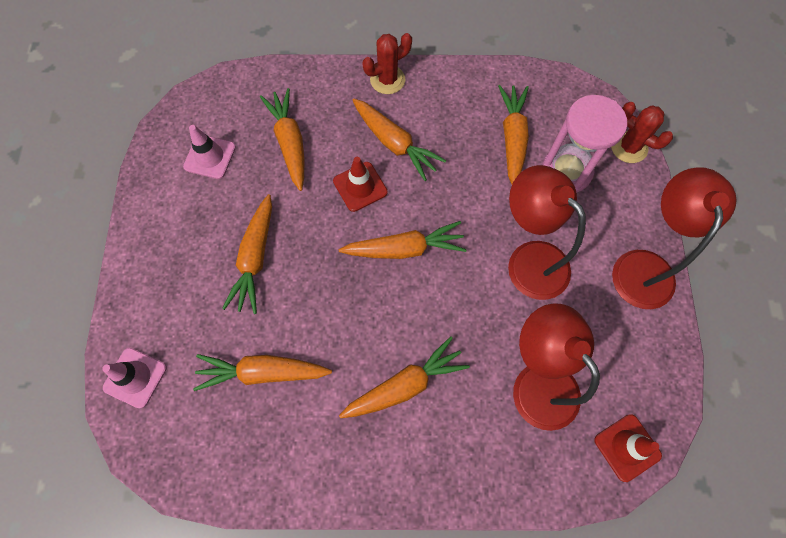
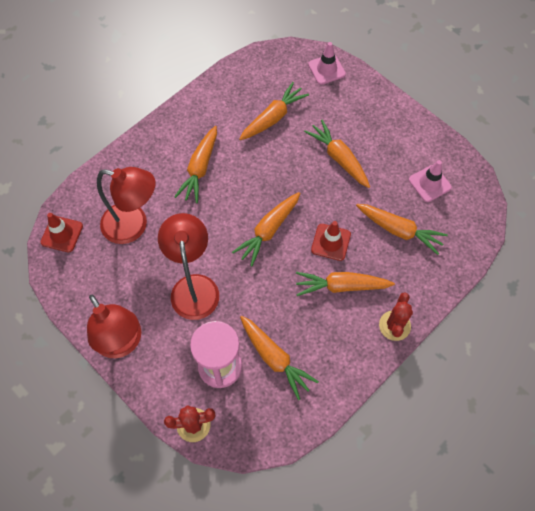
camera: 135 degrees right, 5 degrees down
red lamp [508,165,586,300] -> red lamp turned 105 degrees counterclockwise [158,213,219,320]

